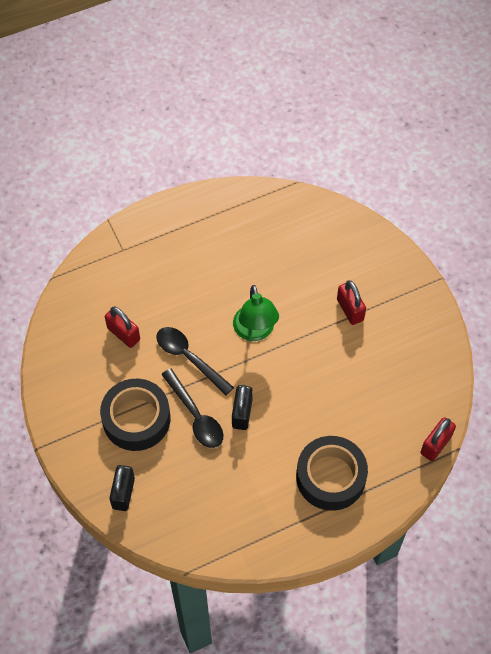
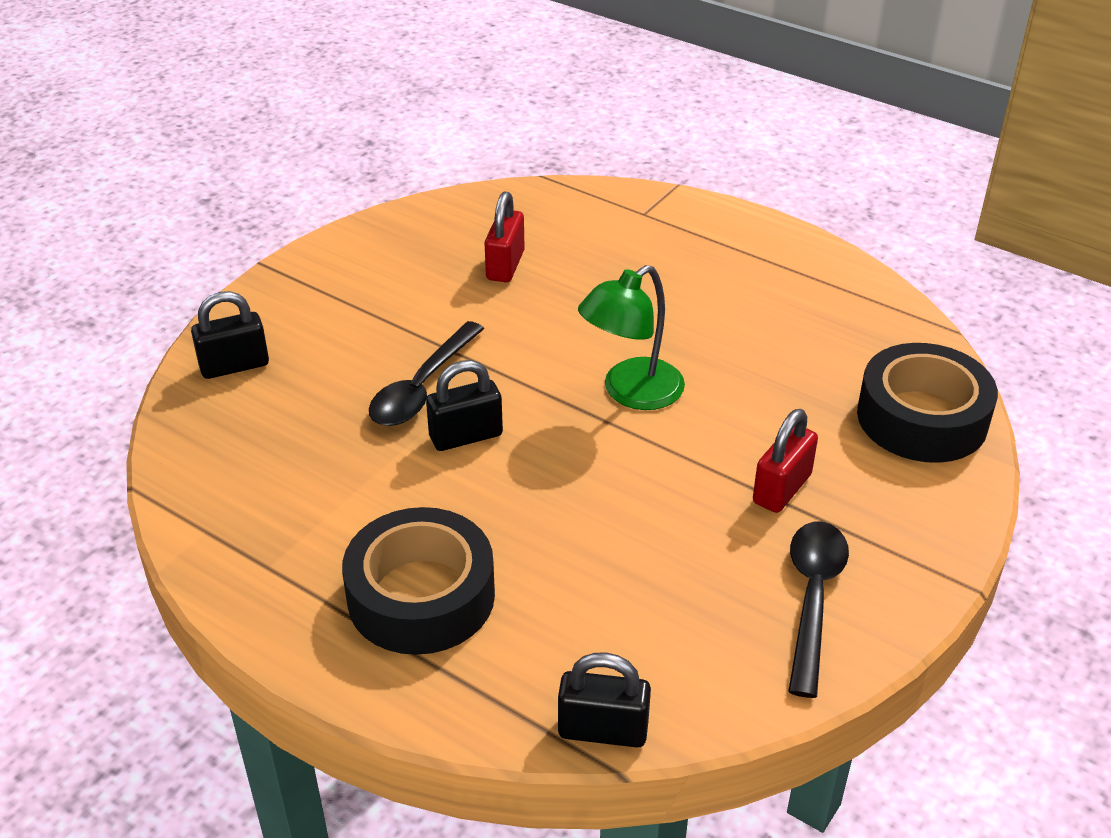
camera: 60 degrees right, 20 degrees down
black tape [100,379,170,451] -> black tape moved to [857,343,998,463]
black spoon [156,327,234,395] -> black spoon moved to [788,522,849,698]
red padlock [420,417,456,461] -> black padlock [558,653,651,748]

